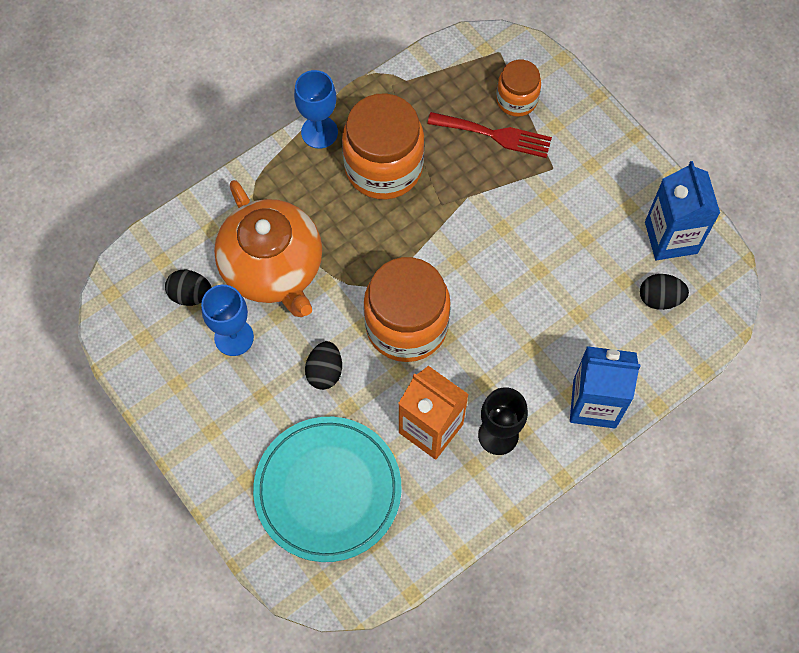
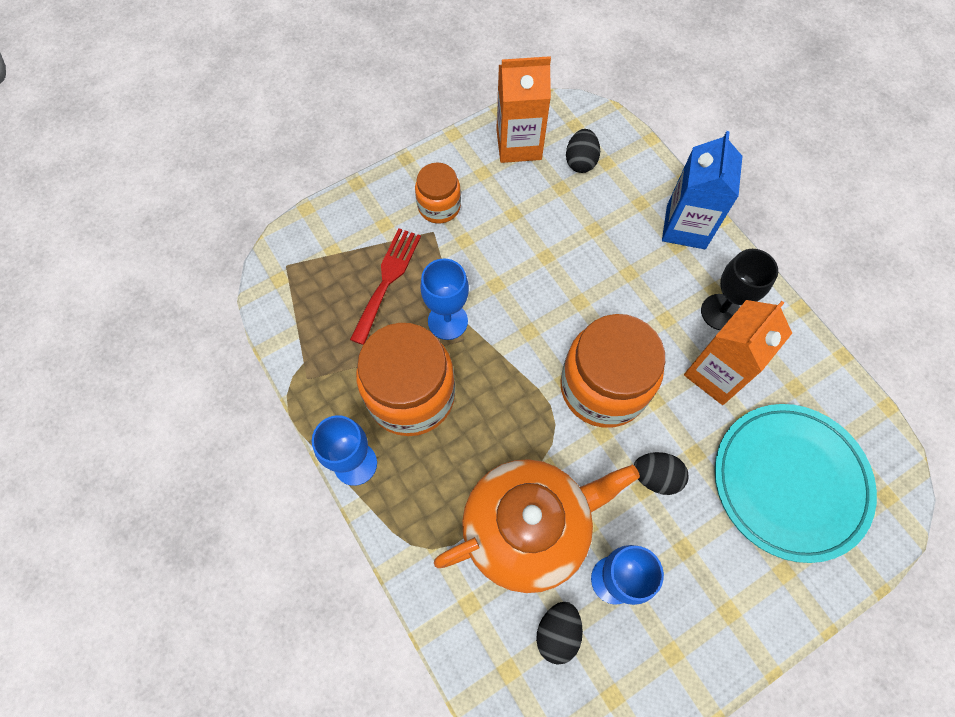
camera: 85 degrees left, 0 degrees up
orange jar [496,60,541,117] -> orange jar moved to [415,163,461,223]
blue carton [645,161,720,260] -> orange carton [496,56,551,163]
none -> blue goblet [420,259,469,340]

